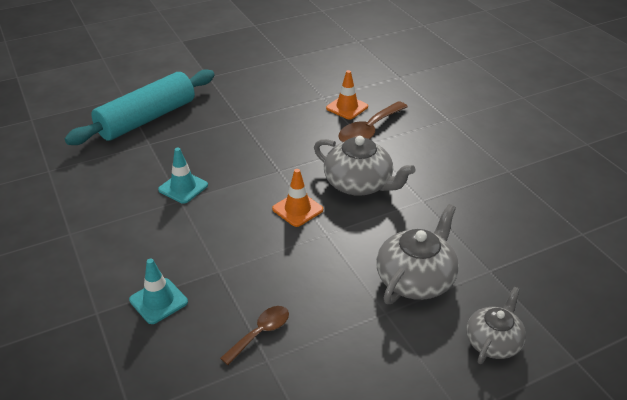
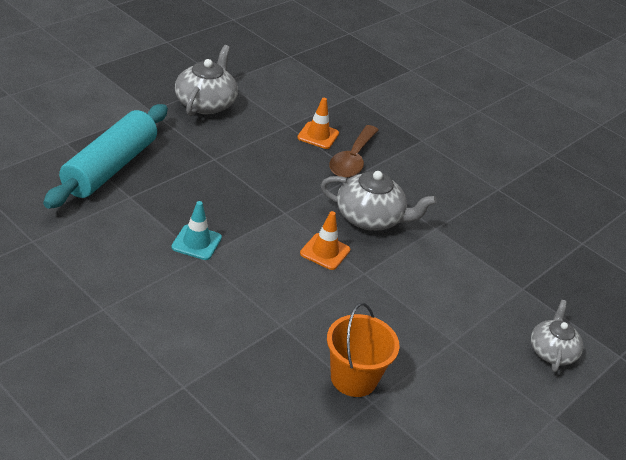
camera: 25 degrees left, 0 degrees up
turquoise traffic cone [129,259,188,324] -> none
brown spoon [220,306,289,365] -> orange bucket [327,303,399,397]
grey teapot [376,204,459,304] -> grey teapot moved to [175,45,238,116]

